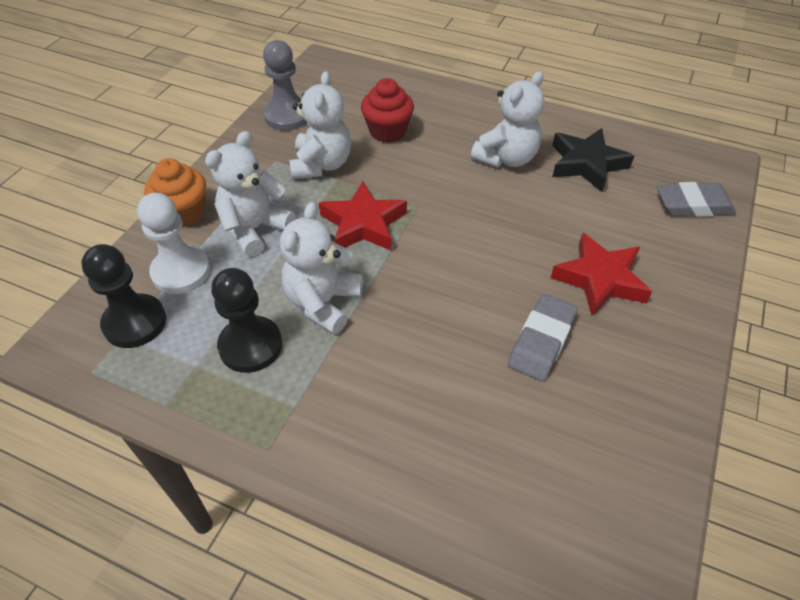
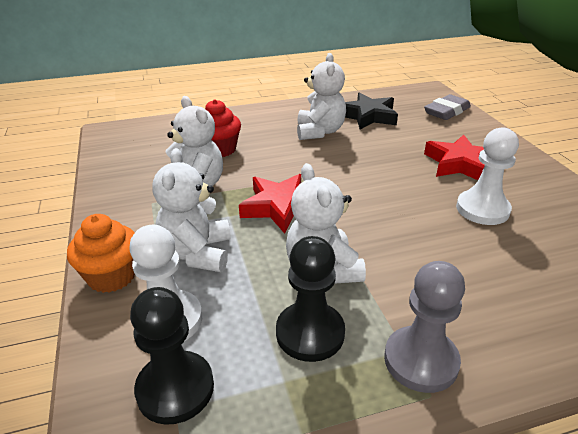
camera: 40 degrees left, 15 degrees down
grey pawn [263,40,307,131] -> grey pawn moved to [384,261,465,393]
grey eraser [508,294,577,381] -> white pawn [456,127,519,225]

